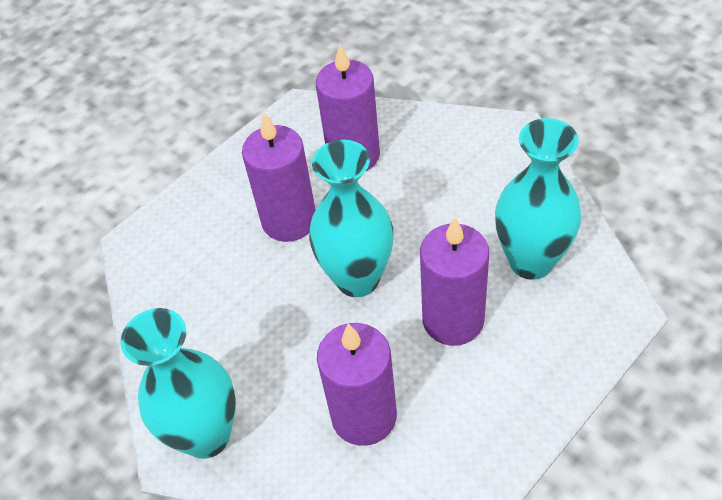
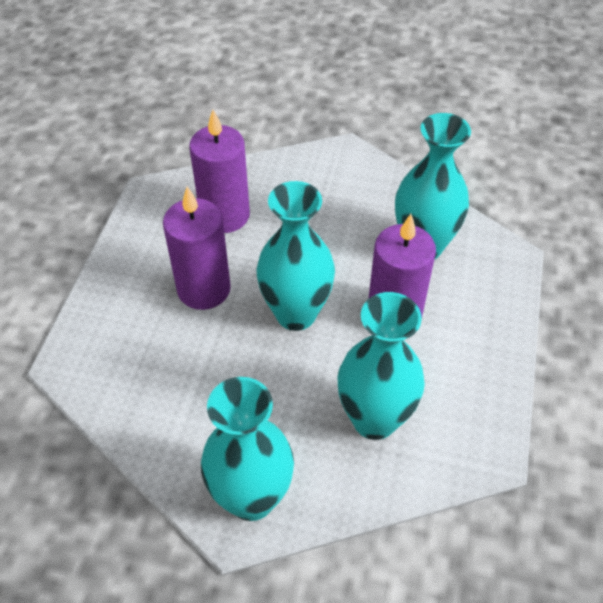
camera: 35 degrees left, 0 degrees up
purple candle [317,323,397,446] -> turquoise vase [337,292,425,440]

